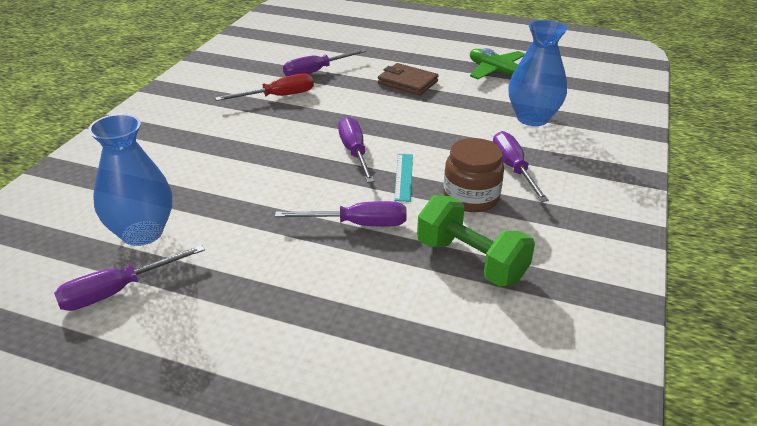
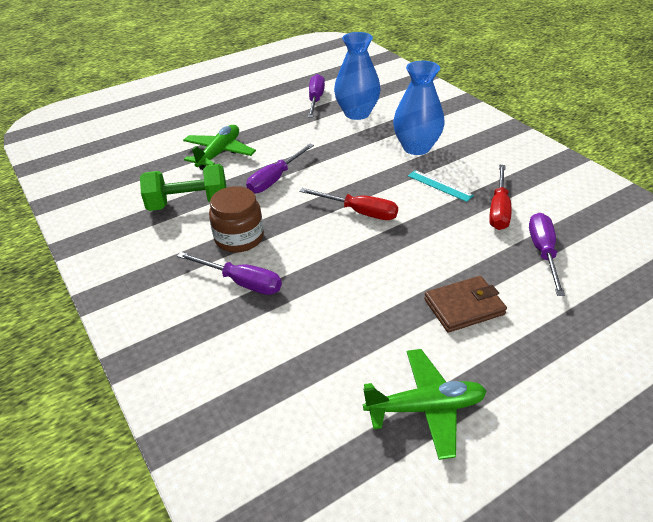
camera: 130 degrees right, 5 degrees up
purple screwdriver [338,117,375,183] -> red screwdriver [299,188,398,220]
turquoise ruler [394,154,413,202] -> turquoise ruler moved to [408,170,474,202]
blue vase [508,20,567,126] -> blue vase moved to [393,61,445,155]
none -> green plane [183,125,256,170]

